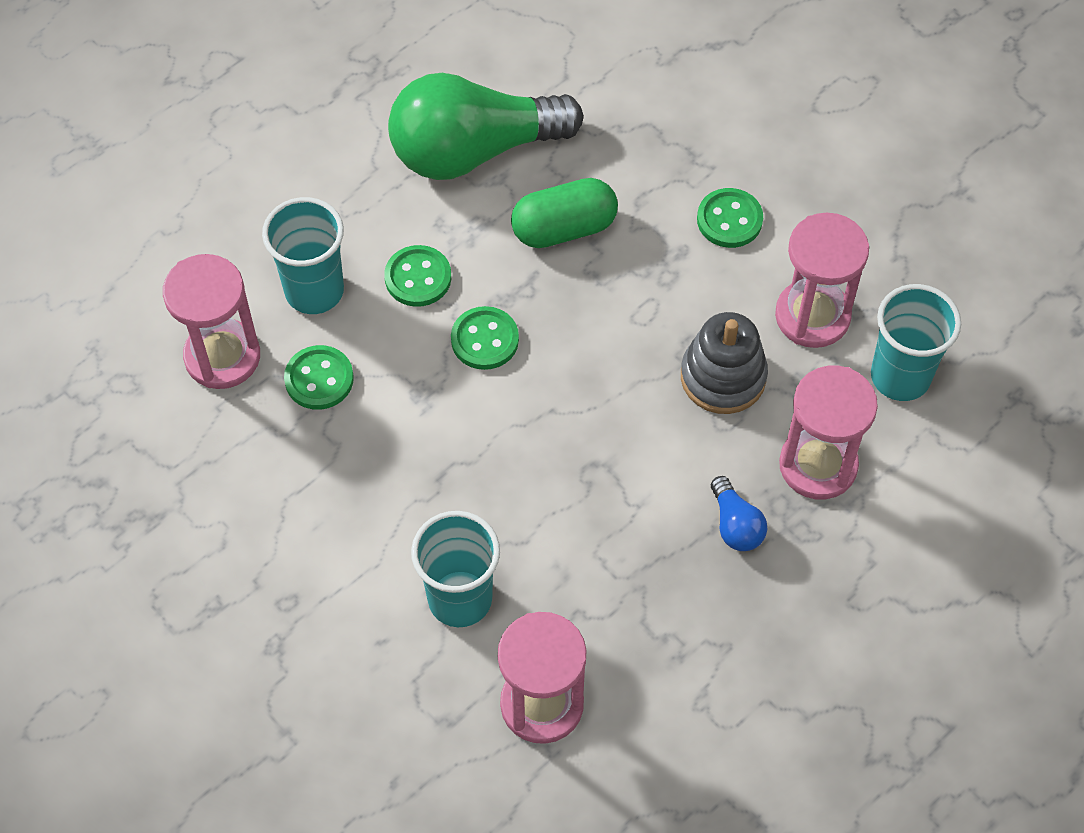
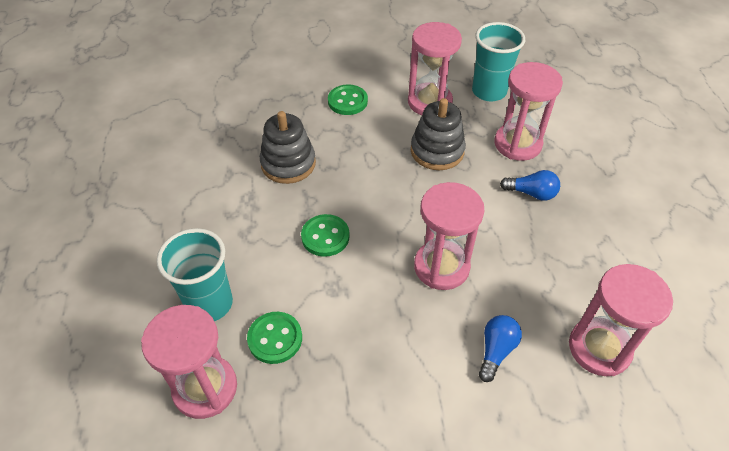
camera: 55 degrees left, 10 degrees down
green button [384,245,451,307] -> none
green light bulb [388,73,583,180] -> none
turquoise cup [411,511,500,627] -> blue light bulb [478,315,522,382]
green capsule [511,178,618,248] -> grey stacking toy [260,111,316,184]
none -> pink hourglass [414,182,484,290]

